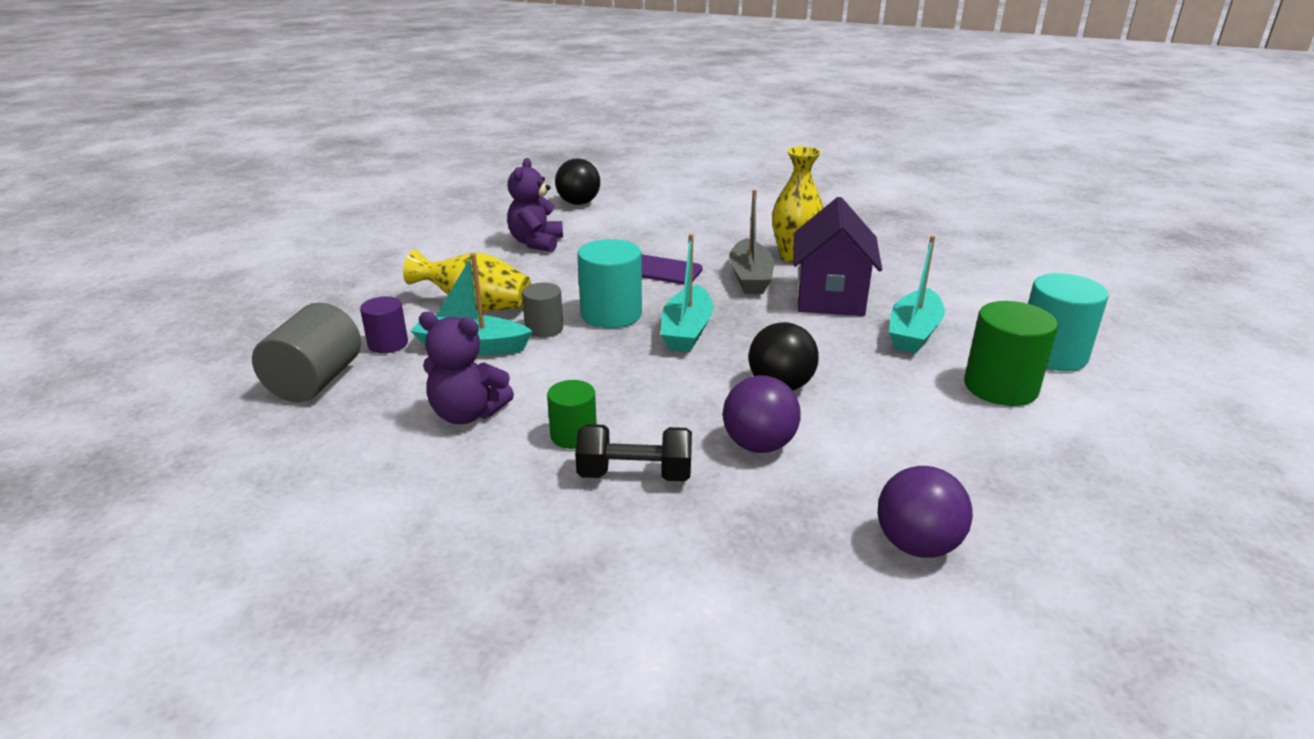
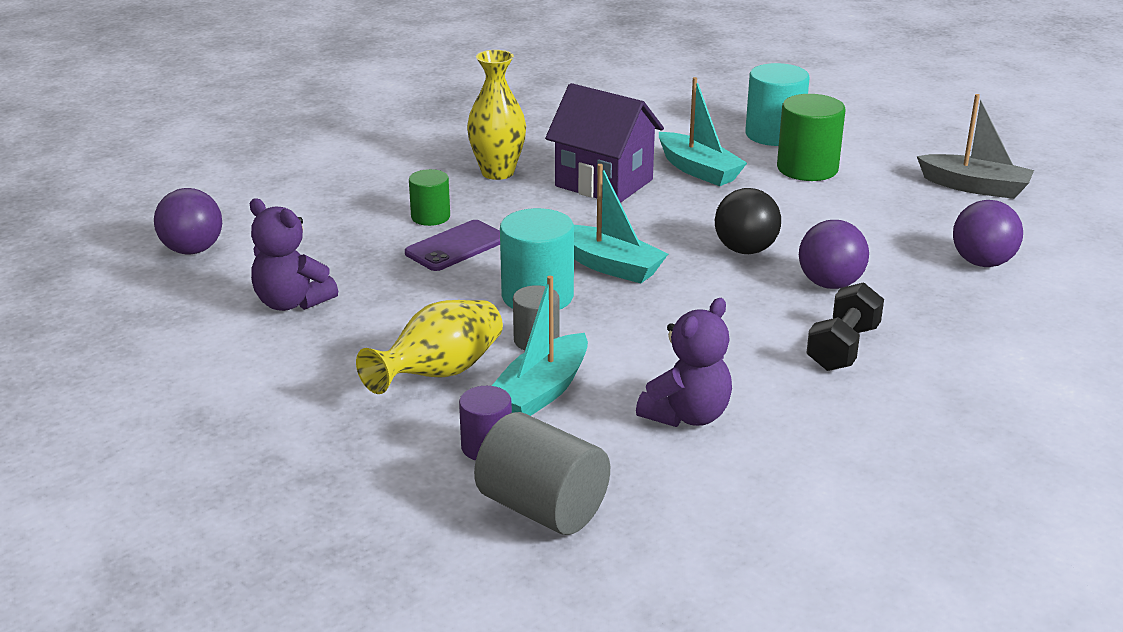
camera: 65 degrees left, 0 degrees up
green cylinder [547,380,597,449] -> green cylinder moved to [409,169,450,226]
black ball [555,159,600,205] -> purple ball [154,188,222,254]
grey boat [729,190,774,294] -> grey boat moved to [917,94,1034,199]

